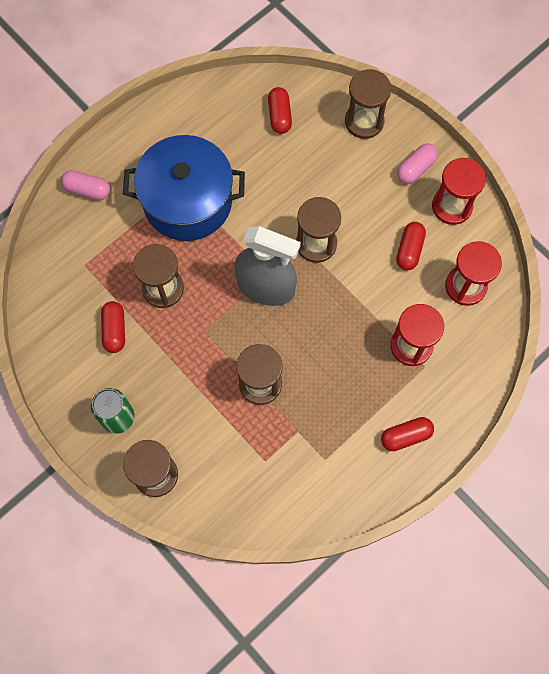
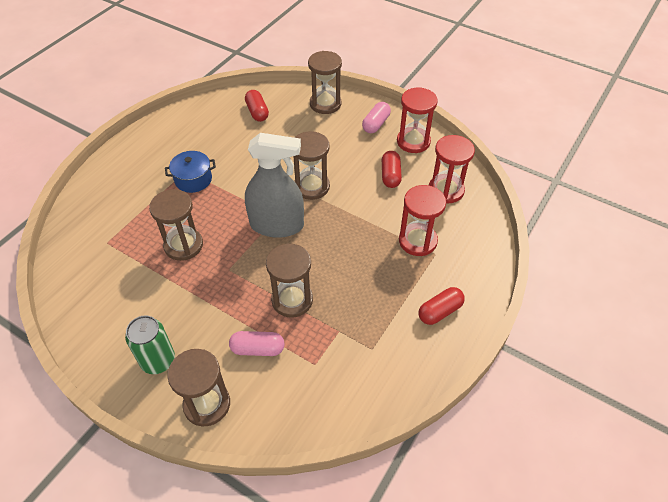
camera: 15 degrees left, 20 degrees down
pink capsule [61,170,110,200] -> pink capsule moved to [229,331,285,356]
red capsule [101,301,125,353] -> none
blue pot [123,135,245,241] -> blue pot [165,151,216,193], size x0.48

